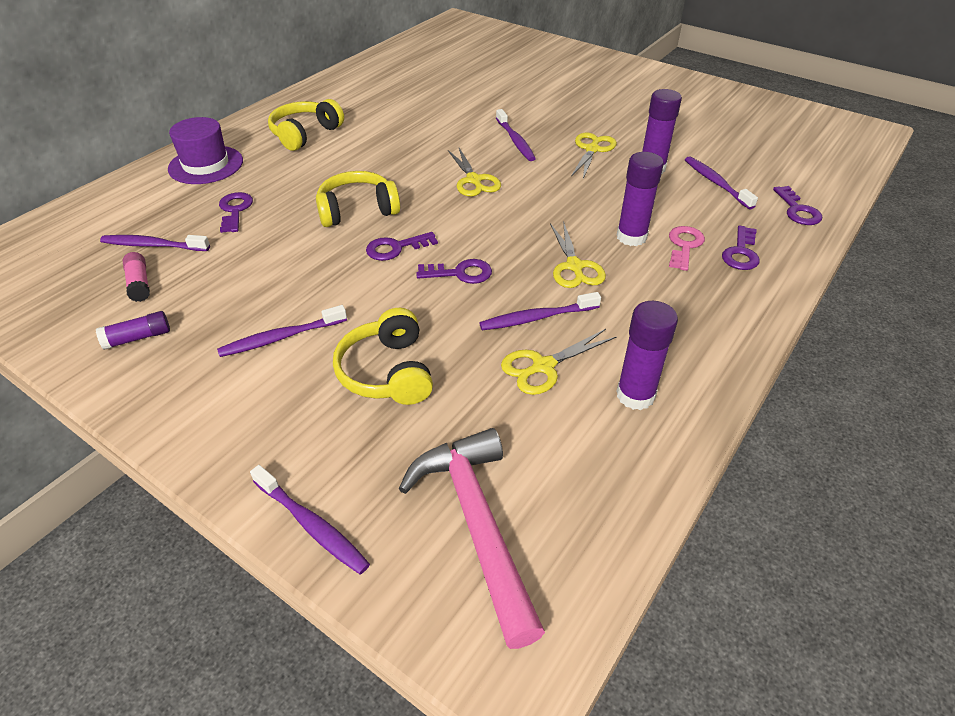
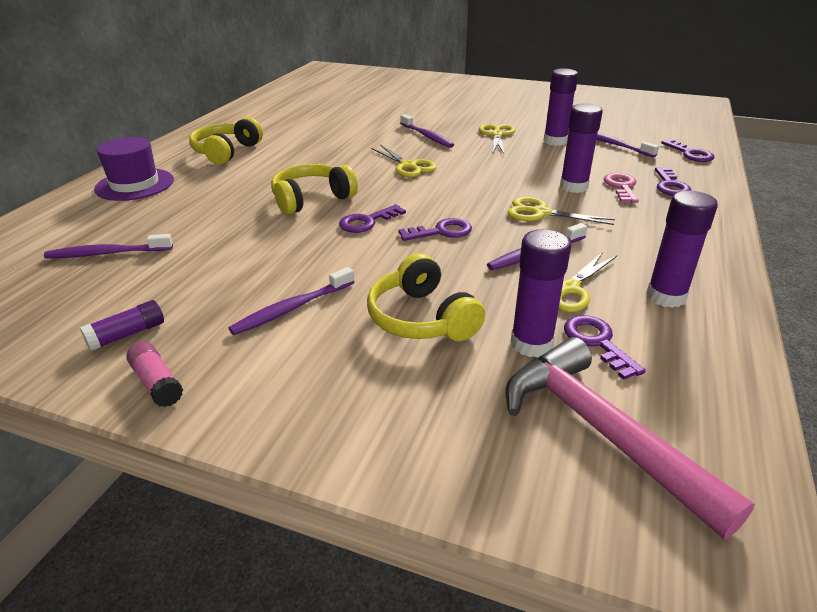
camera: 15 degrees left, 10 degrees down
pink glue stick [123,252,150,302] -> pink glue stick moved to [126,342,183,407]
purple key [219,192,253,233] -> purple key moved to [564,315,646,380]
purple toothbrush [250,465,370,574] -> none
yellow scissors [550,221,606,288] -> yellow scissors turned 135 degrees clockwise [507,197,615,225]
none -> purple glue stick [511,229,571,358]

